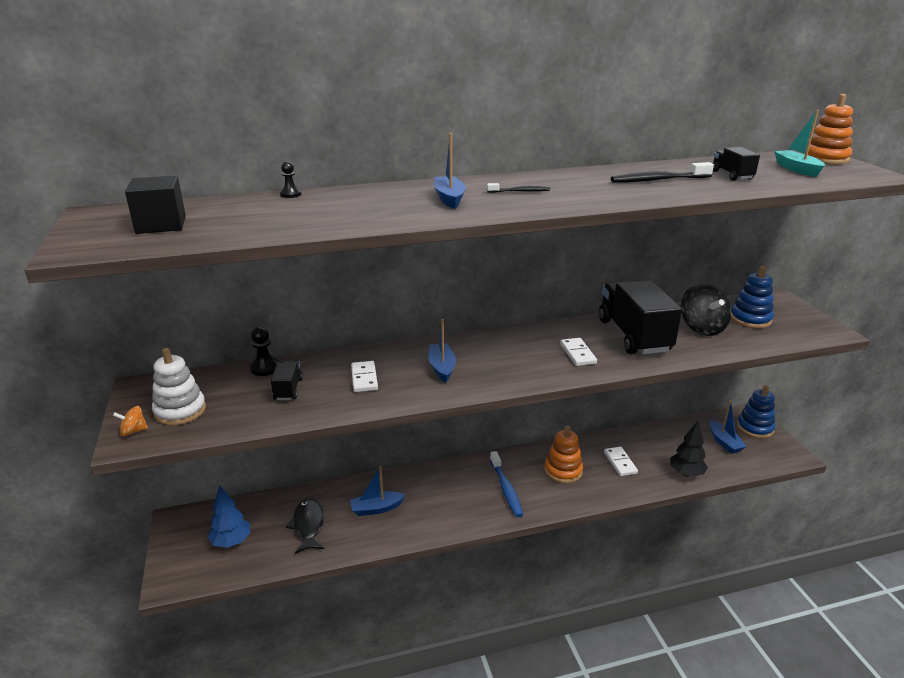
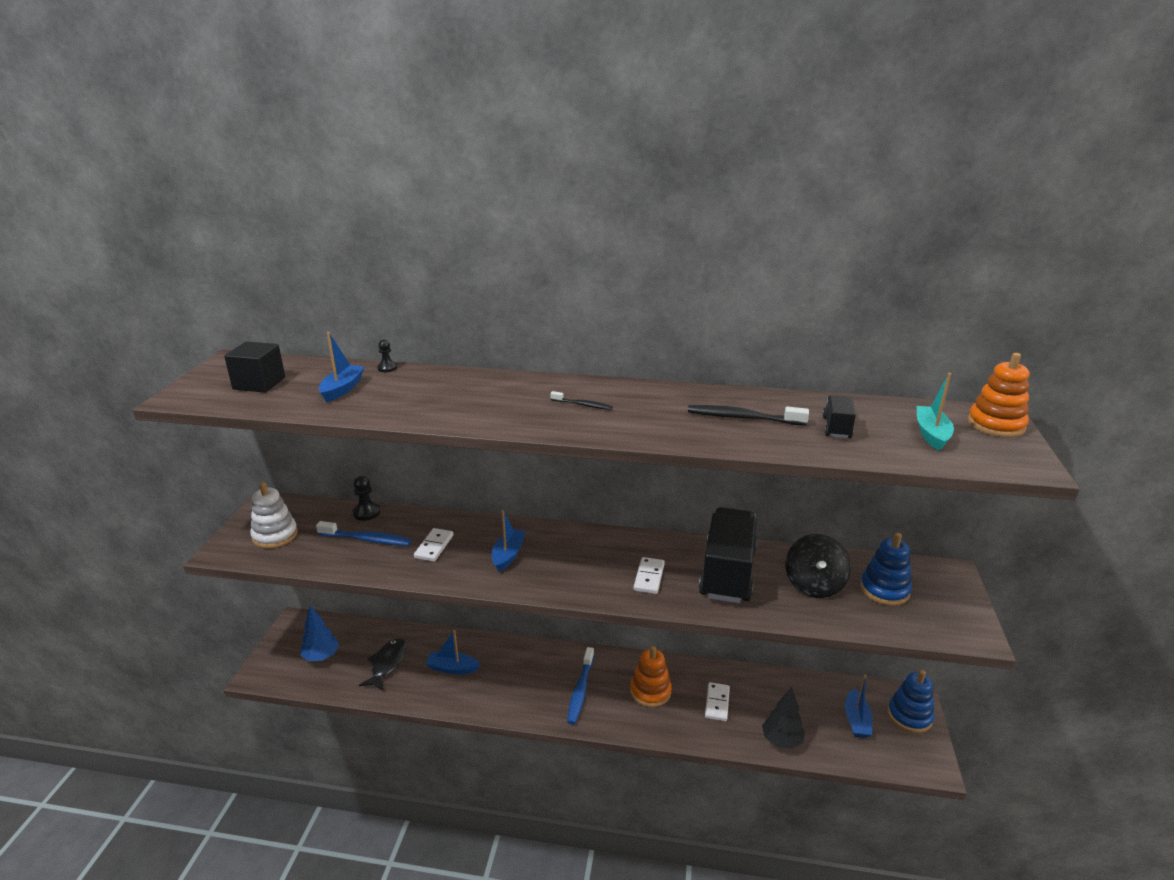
camera: 25 degrees right, 0 degrees up
orange spinning top [113,406,148,437] -> none
black truck [271,361,303,400] -> blue toothbrush [316,521,411,546]
blue boat [434,133,466,209] -> blue boat moved to [319,332,364,402]

